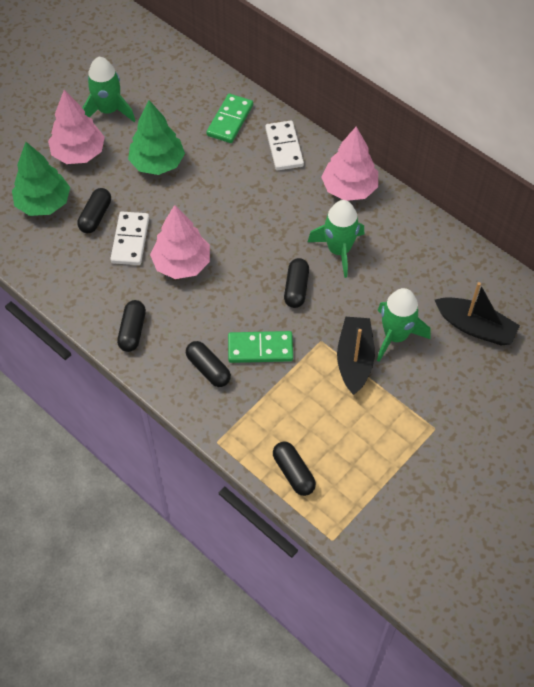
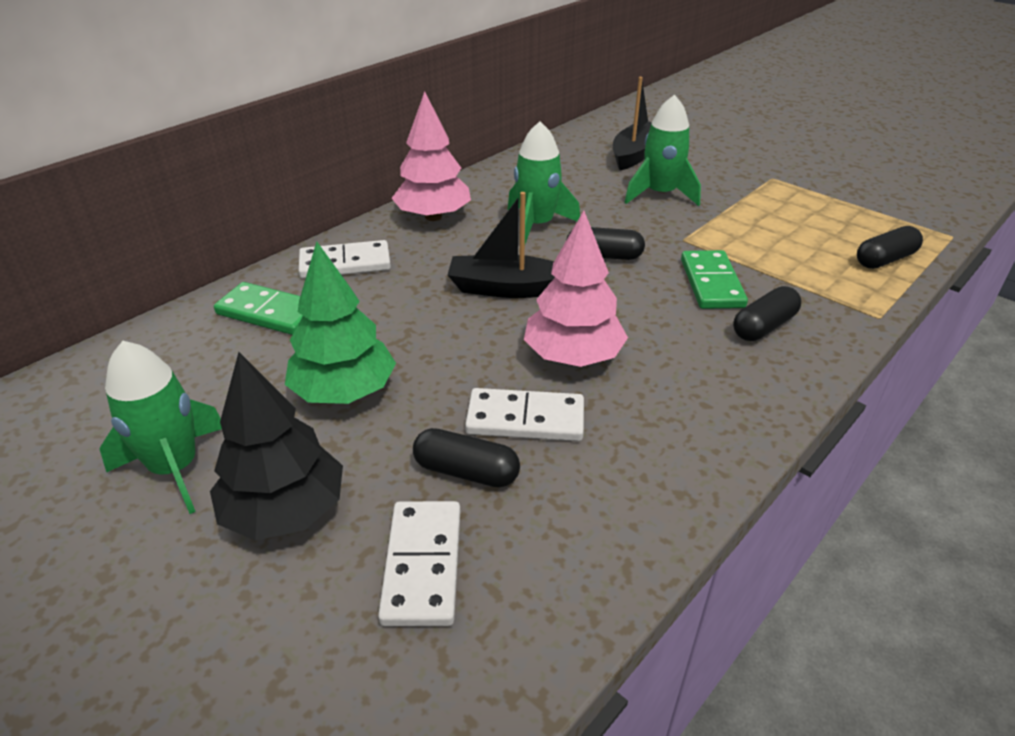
camera: 90 degrees left, 20 degrees down
green tree [12,142,70,216] -> white domino [378,501,460,626]
pink tree [48,90,105,164] -> black tree [210,352,343,541]
black capsule [117,300,146,352] -> none
black boat [337,317,375,395] -> black boat moved to [448,192,555,298]

